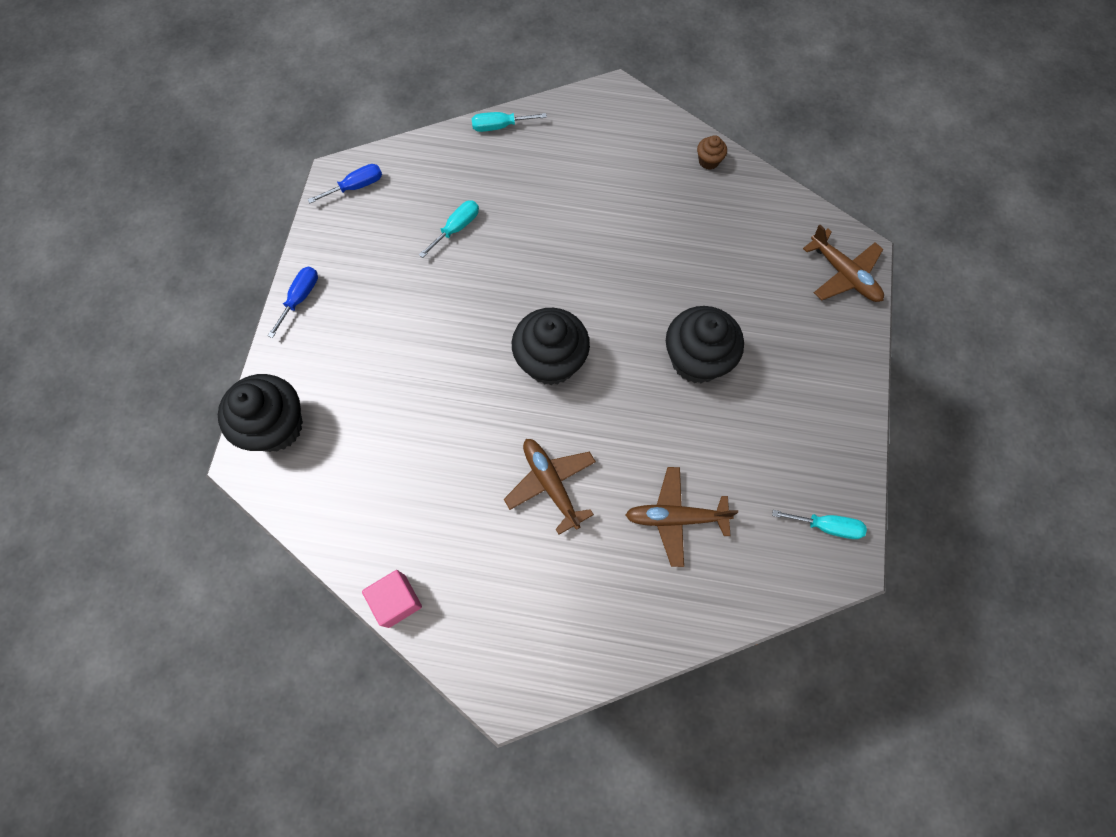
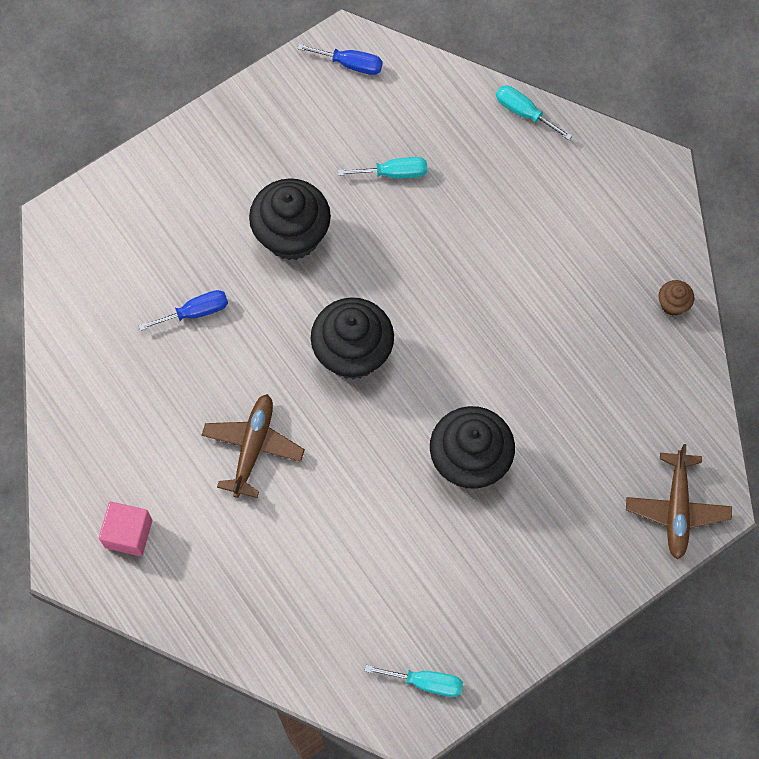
camera: 45 degrees right, 0 degrees up
black cupcake [218,374,303,452] -> black cupcake moved to [249,178,331,260]
blue screwdriver [268,267,318,338] -> blue screwdriver moved to [138,290,228,331]
pink cube [362,570,422,628] -> pink cube moved to [99,502,153,556]
brown plane [626,467,738,567] -> none
turquoise screwdriver [772,510,867,539] -> turquoise screwdriver turned 45 degrees counterclockwise [365,665,463,697]

